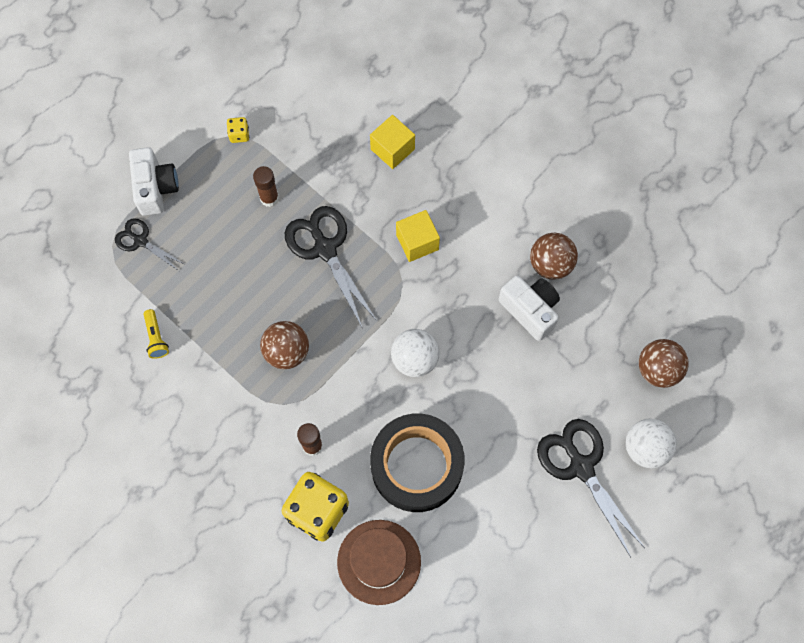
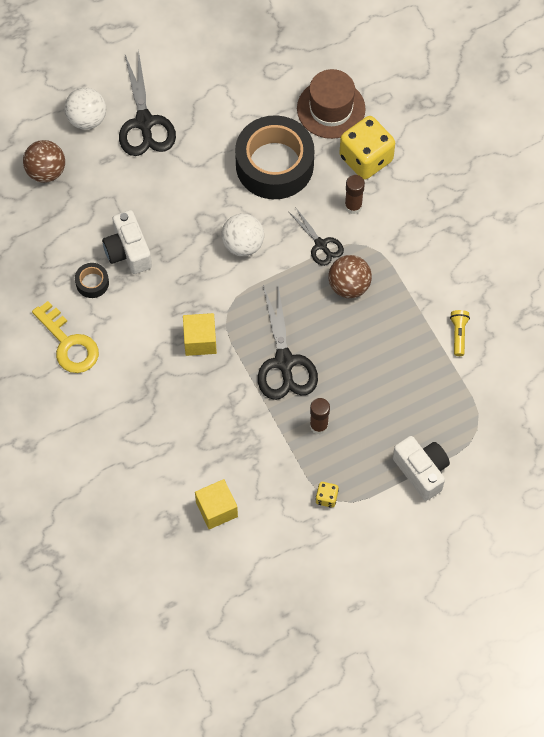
camera: 160 degrees left, 5 degrees down
black scissors [115,218,186,271] -> black scissors moved to [289,208,344,266]
white camera [129,147,179,216] -> white camera turned 135 degrees clockwise [393,436,450,501]
yellow cube [370,115,415,169] -> yellow cube moved to [195,479,238,529]
brown ball [530,233,578,280] -> black tape [75,263,109,298]
none -> yellow key [32,301,99,373]

